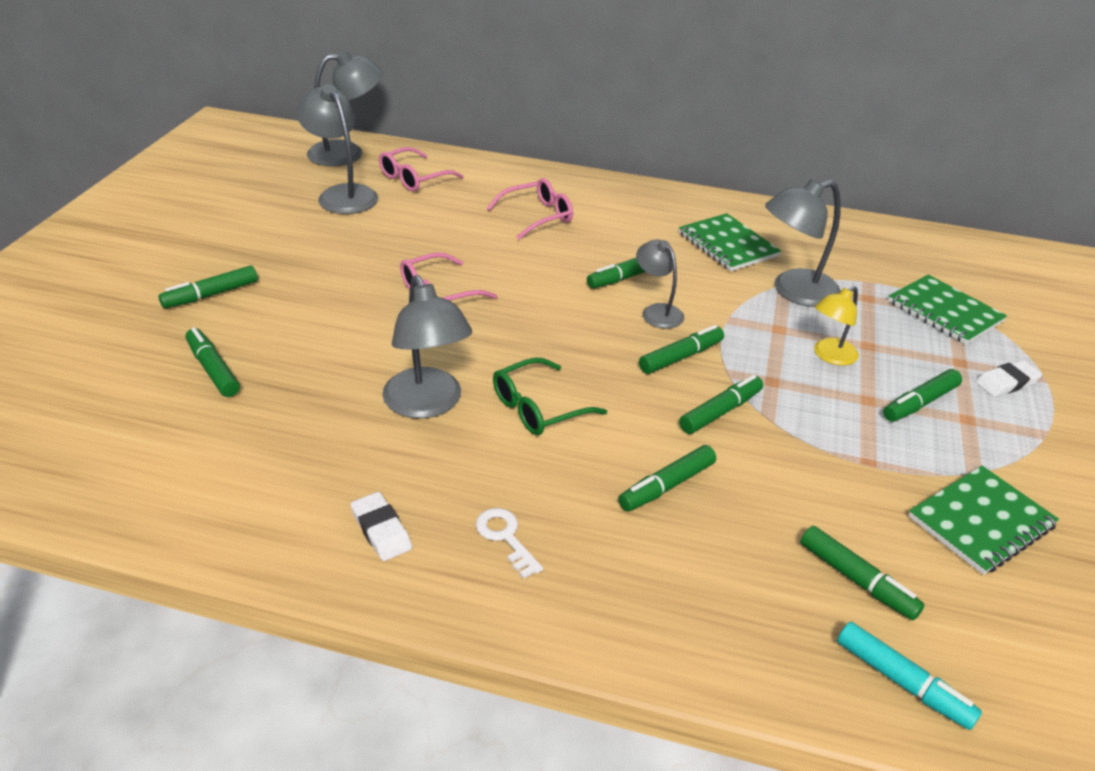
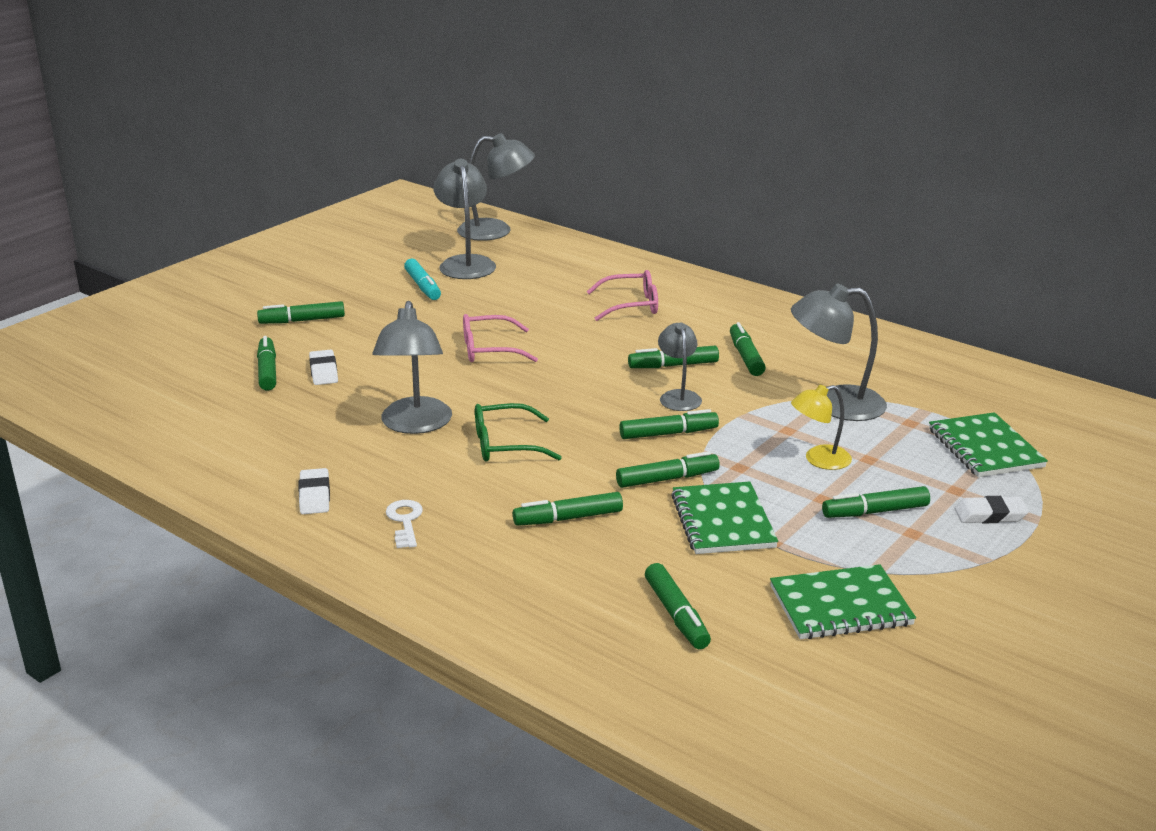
camera: 25 degrees right, 10 degrees down
pink glasses [379,147,464,192] -> none
green notebook [679,213,781,271] -> green notebook moved to [671,482,778,554]
turquoise marker [837,622,982,730] -> turquoise marker moved to [404,259,441,300]
none -> white eraser [309,350,338,385]
none -> green marker [730,322,766,376]

